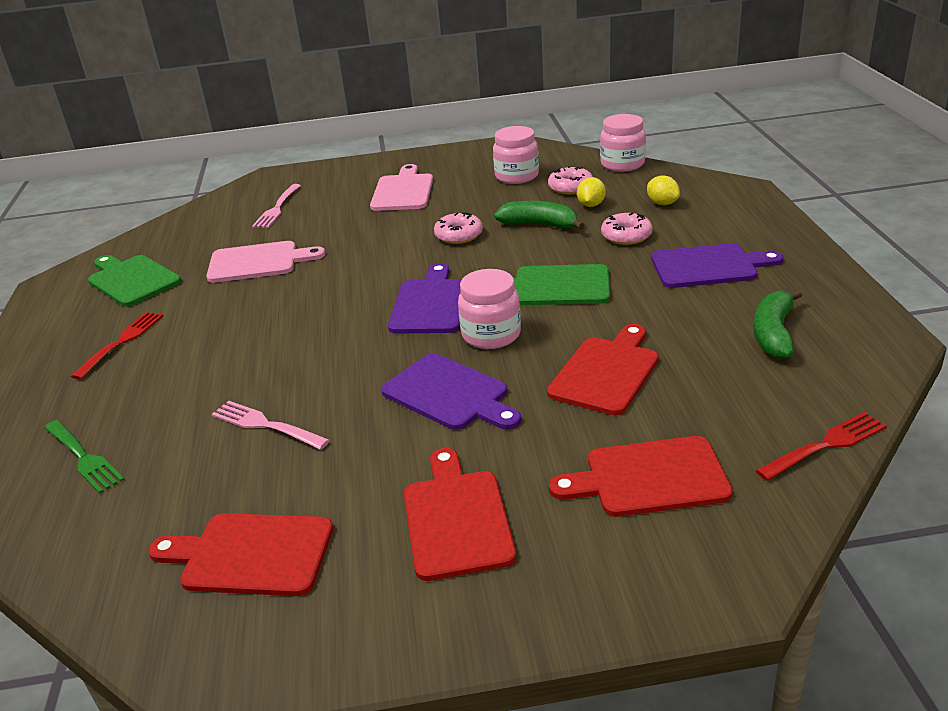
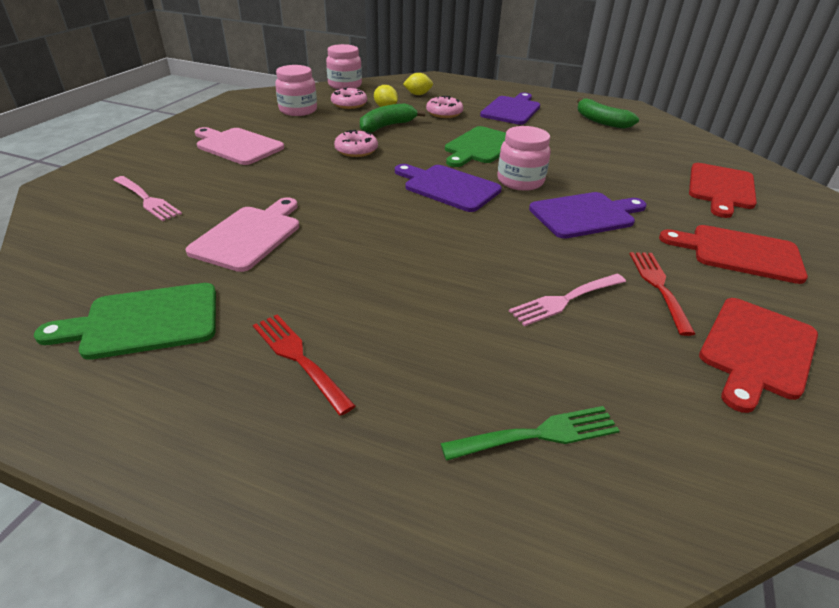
camera: 65 degrees left, 5 degrees up
red cutting board [547,324,659,415] -> none
red fork [756,412,887,481] -> red fork moved to [630,252,695,336]

